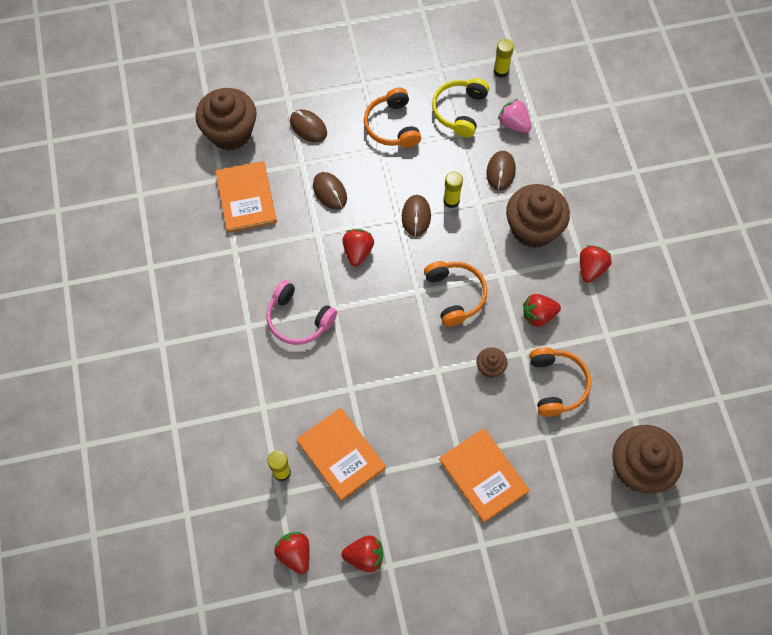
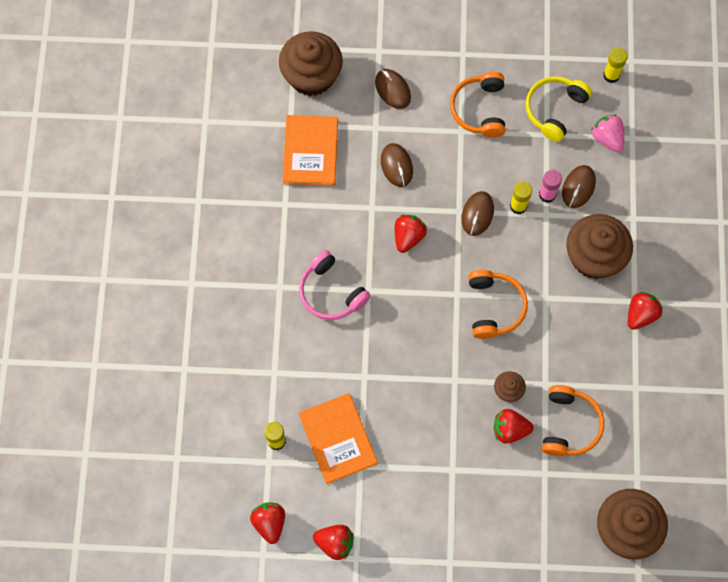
camera: 15 degrees right, 5 degrees up
orange book [439,428,530,523] -> none
red strawberry [523,294,561,327] -> red strawberry moved to [494,409,534,443]
none -> pink glue stick [539,170,562,203]

